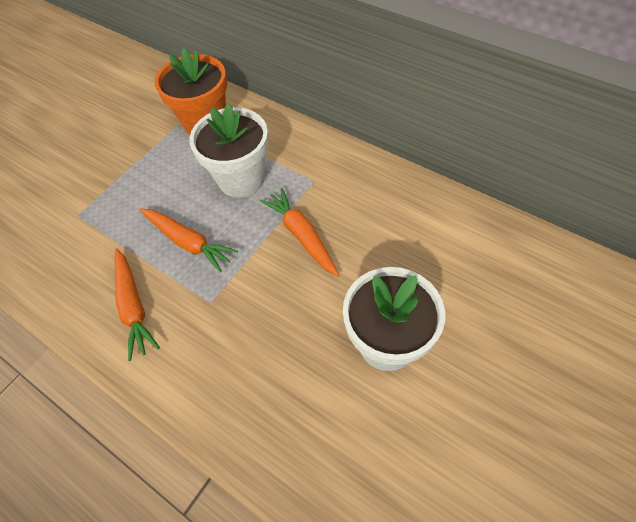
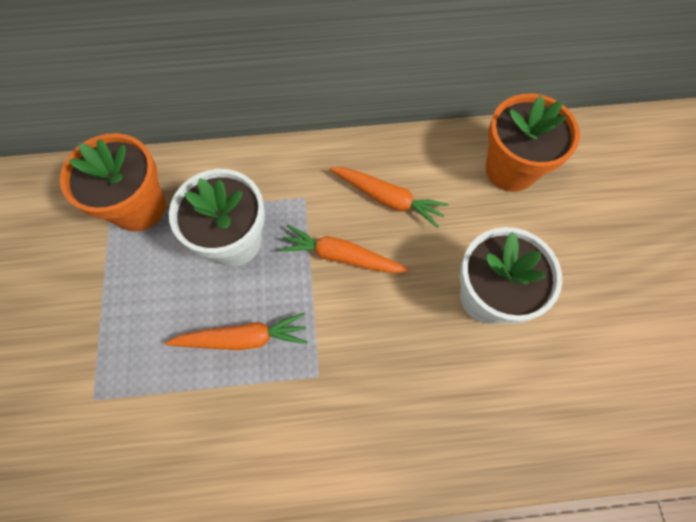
camera: 45 degrees left, 10 degrees up
orange carrot [115,248,160,361] -> orange carrot moved to [329,167,449,228]
none -> orange flower pot [485,93,580,192]

